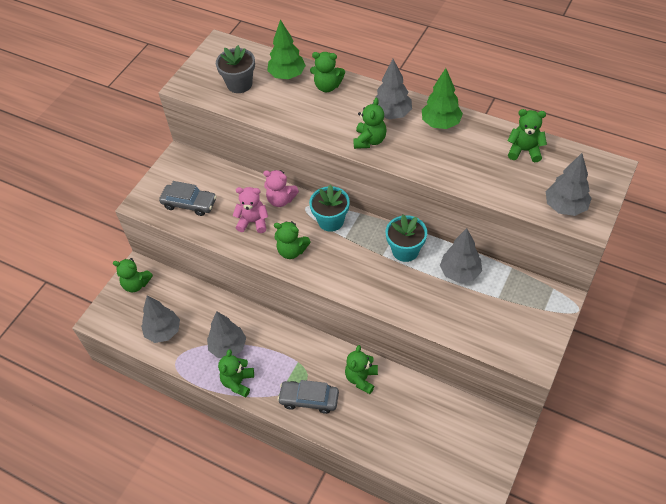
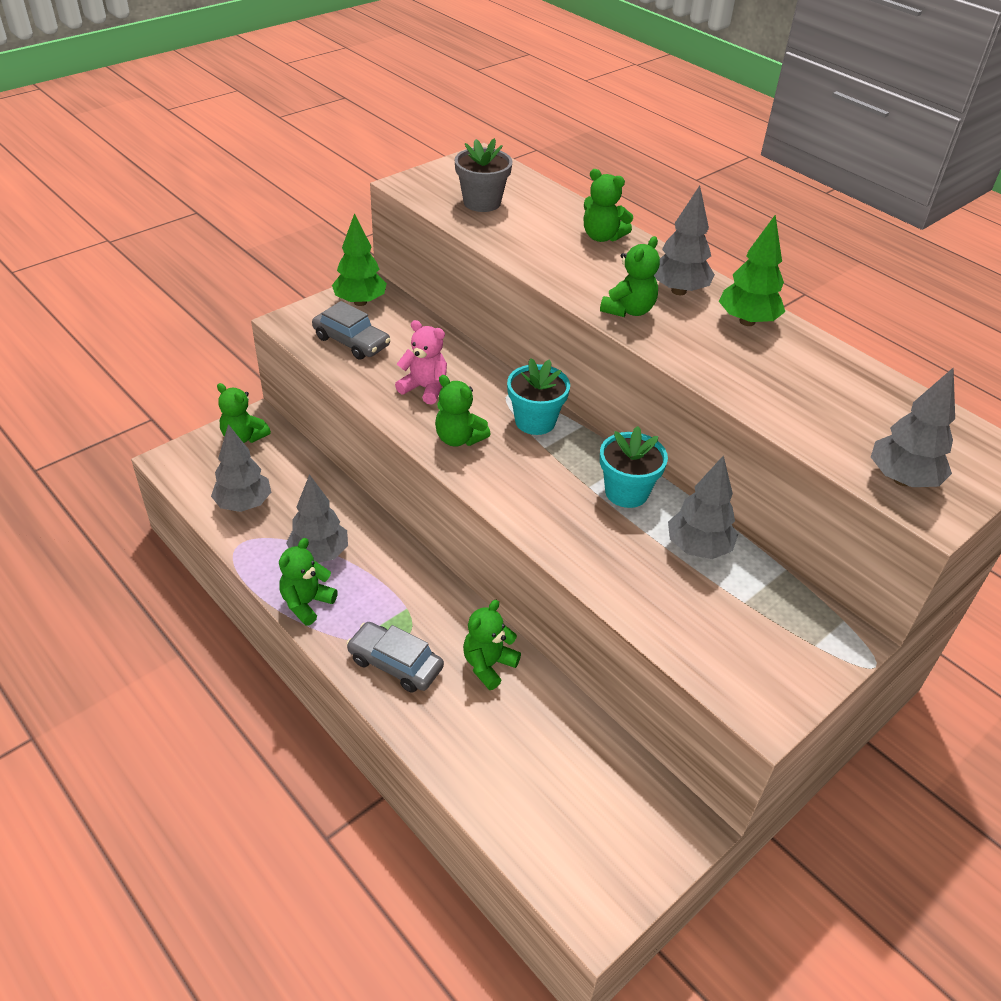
camera: 15 degrees right, 10 degrees down
pink teddy bear [263,170,299,207] -> none
green tree [267,20,306,79] -> green tree moved to [332,213,387,306]
green teddy bear [507,109,547,162] -> none

